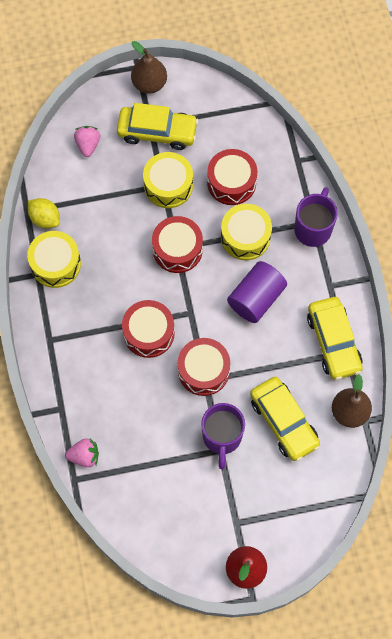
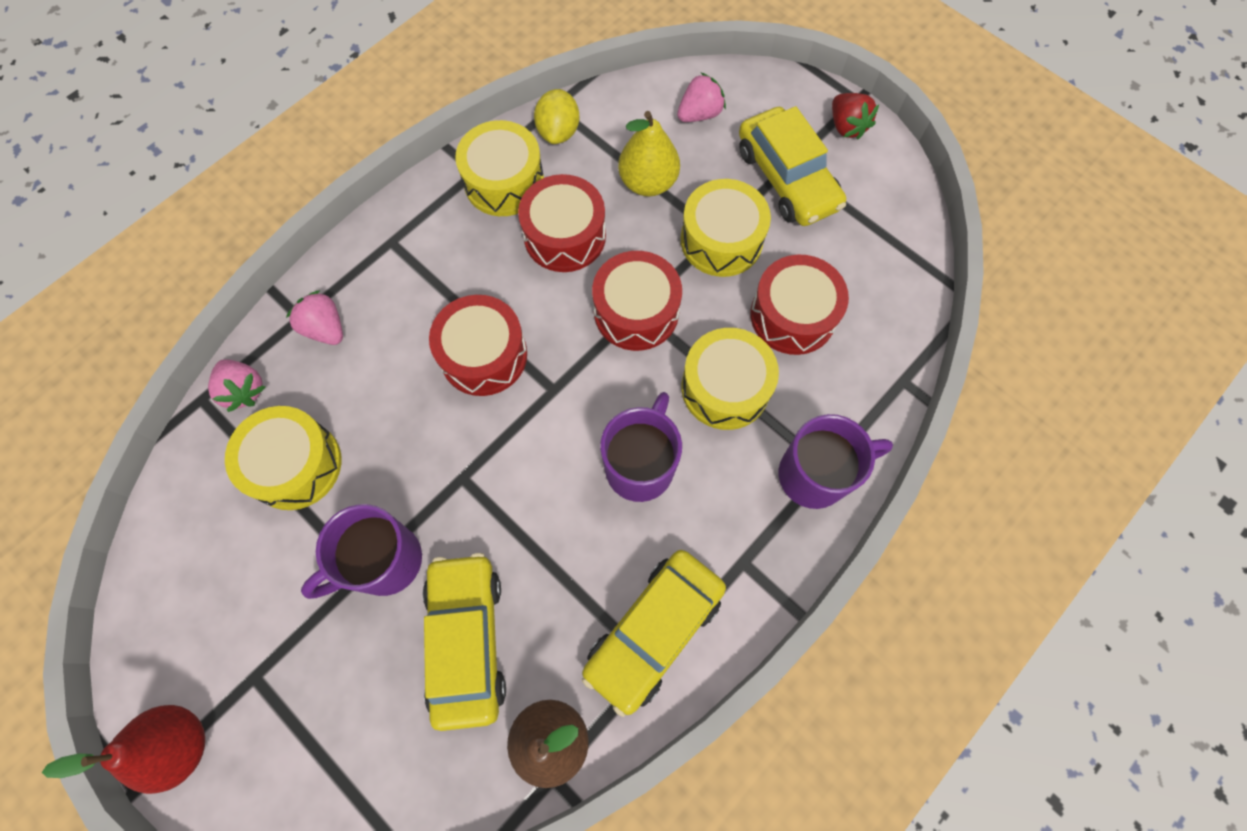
camera: 55 degrees right, 0 degrees up
brown pear [131,41,167,93] -> red strawberry [832,93,879,140]
red drum [178,338,230,396] -> red drum moved to [518,174,606,272]
purple cylinder [227,261,287,323] -> purple mug [600,392,682,502]
yellow car [250,377,320,461] -> yellow car turned 150 degrees clockwise [422,553,506,731]
none -> yellow drum [225,406,342,510]
none -> pink strawberry [286,290,343,345]
none -> yellow pear [618,111,680,197]

